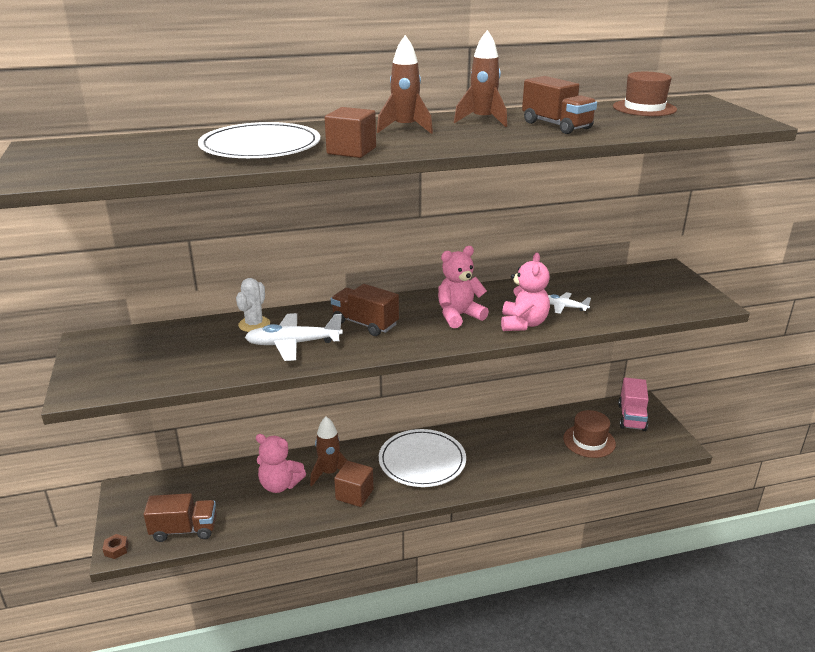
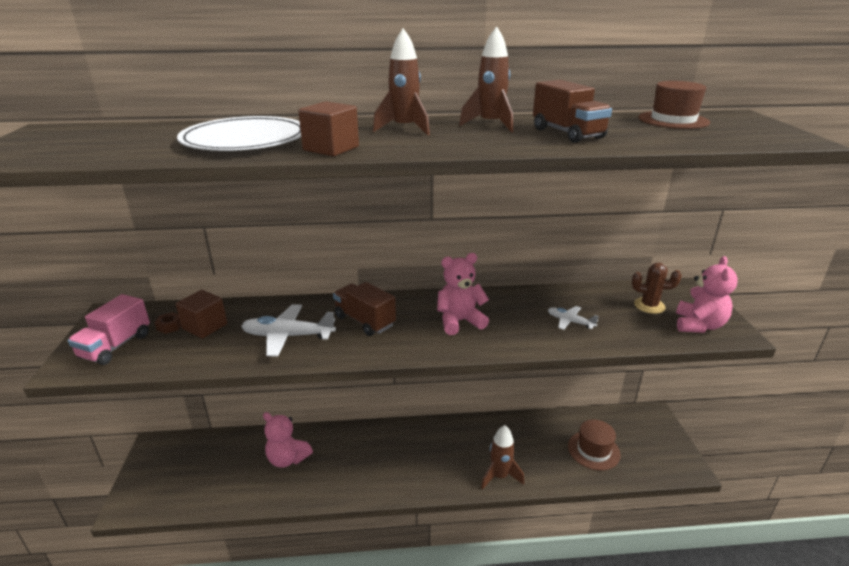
camera: 10 degrees right, 0 degrees up
brown nut [102,534,129,559] -> brown nut moved to [154,312,181,334]
brown truck [144,493,216,542] -> none
white cactus [236,278,270,332] -> none
brown rocket [310,416,348,486] -> brown rocket moved to [481,425,524,490]
brown cube [334,461,374,507] -> brown cube moved to [176,290,227,339]
white plate [379,429,466,487] -> none
pink teddy bear [501,253,550,331] -> pink teddy bear moved to [676,256,738,333]
pink truck [618,378,649,431] -> pink truck moved to [68,294,150,365]
none -> brown cactus [632,263,682,314]

